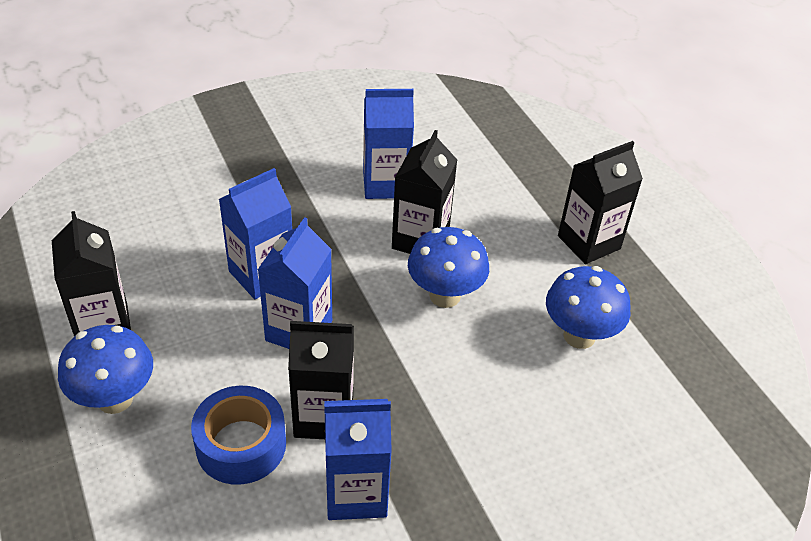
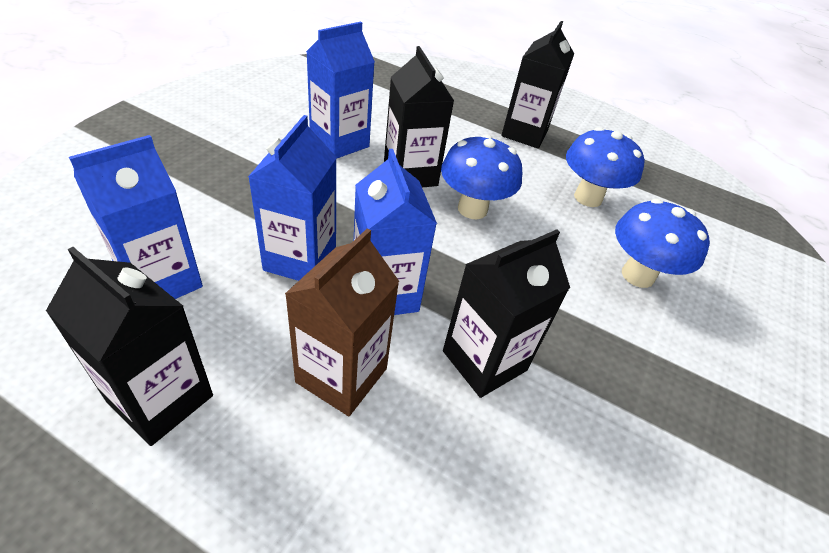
camera: 40 degrees left, 0 degrees up
blue mushroom [58,325,153,414] -> blue mushroom moved to [615,199,710,288]
blue tape [191,386,286,485] -> none
blue carton [324,399,392,520] -> blue carton moved to [69,135,203,299]
none -> brown carton [285,228,400,416]

